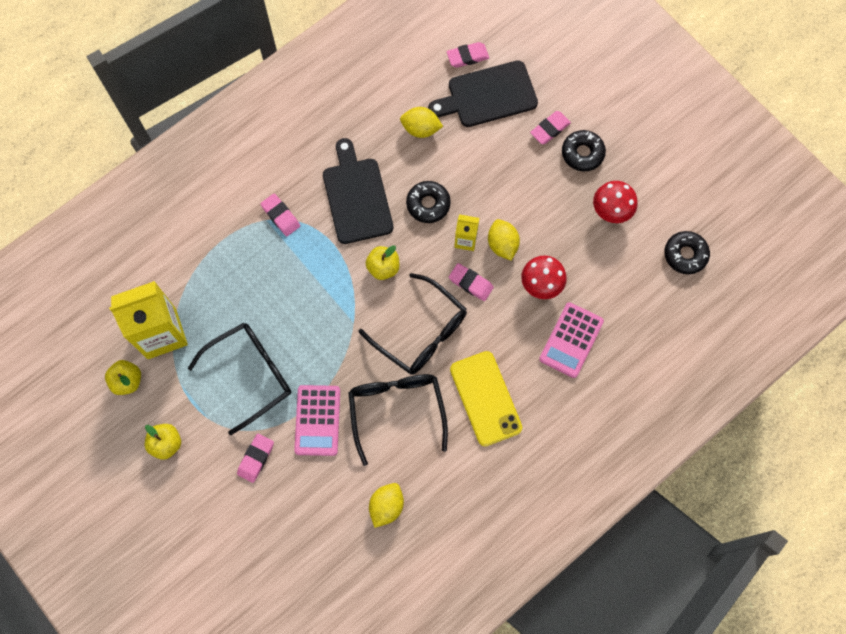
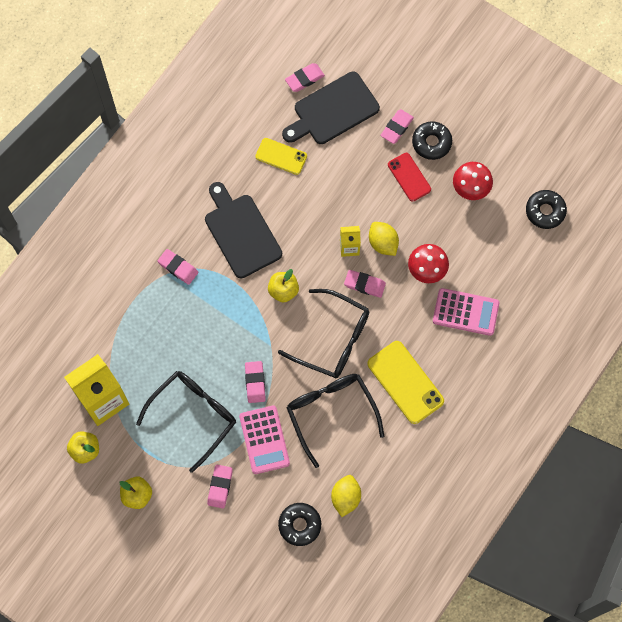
camera: 15 degrees left, 0 degrees up
yellow lemon [400,107,443,138] -> yellow phone [255,138,307,175]
black donut [406,181,451,223] -> black donut moved to [278,503,321,546]
pink calculator [539,302,604,378] -> pink calculator turned 90 degrees counterclockwise [433,288,500,336]
none -> pink eraser [245,361,266,403]
none -> red phone [388,153,431,202]

